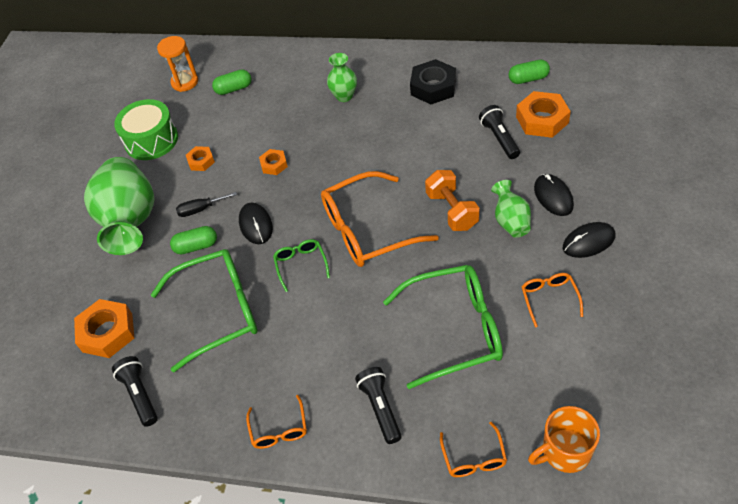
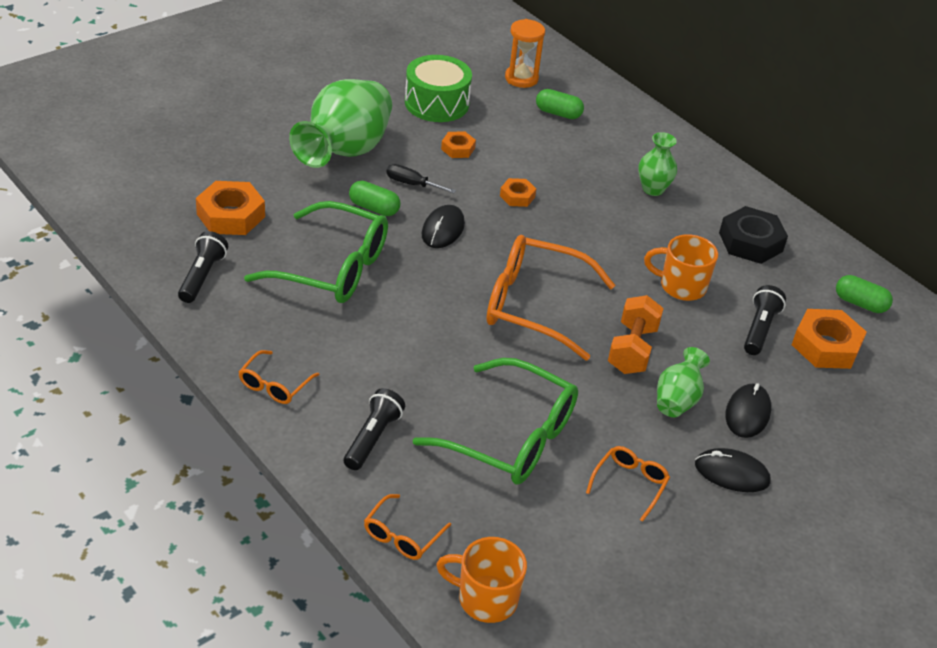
camera: 30 degrees right, 10 degrees down
green glasses [273,239,330,292] -> none
none -> orange mug [644,234,718,301]

